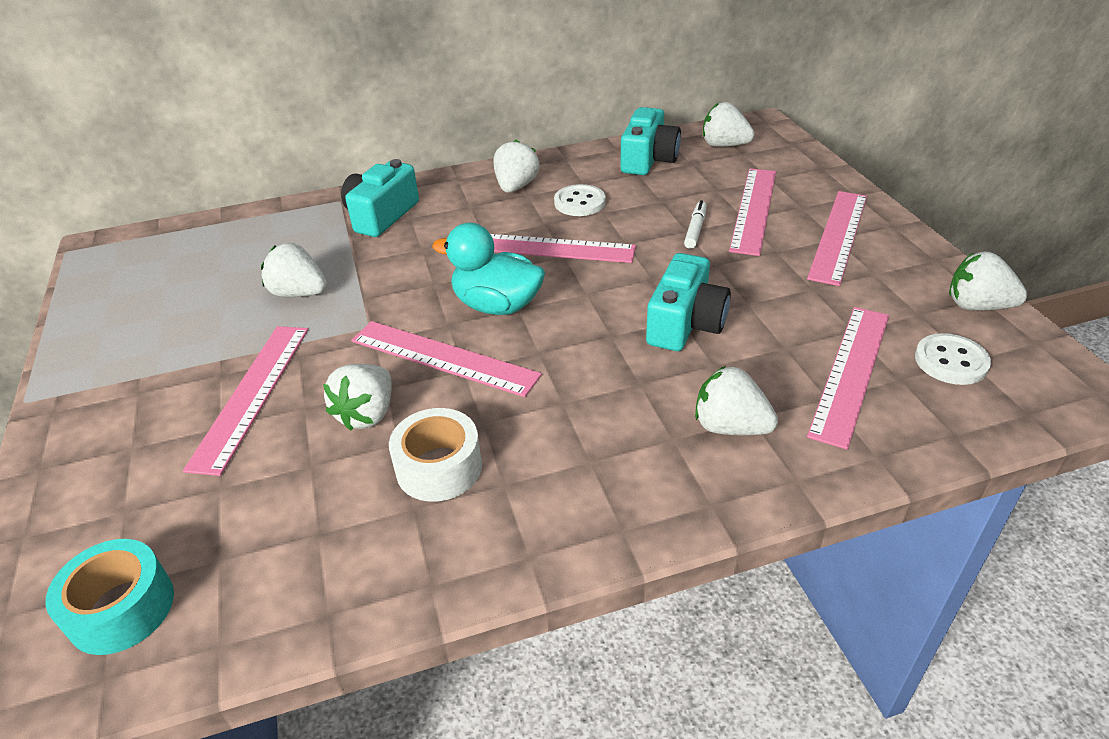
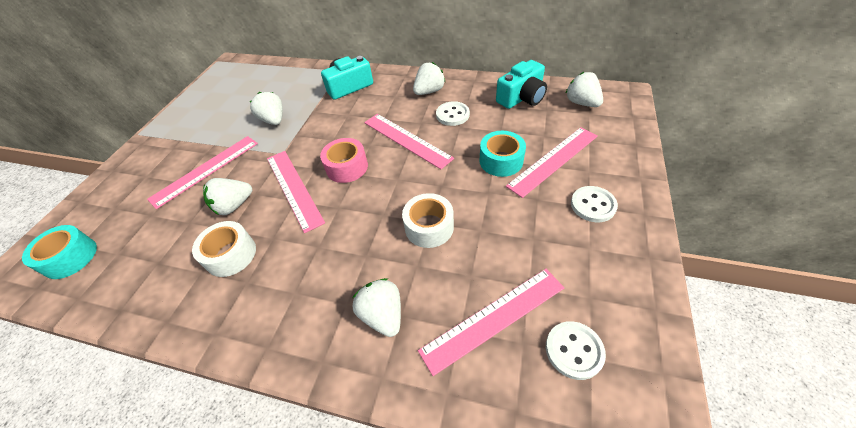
camera: 35 degrees right, 10 degrees up
turquoise duck [432,223,545,315] -> pink tape [320,138,368,183]
turquoise camera [646,253,731,351] -> white tape [402,193,454,248]
white marker [684,200,707,249] -> turquoise tape [480,131,526,177]
pink ruler [807,191,867,286] -> white button [571,186,618,222]
white strawberry [949,252,1027,311] -> none

